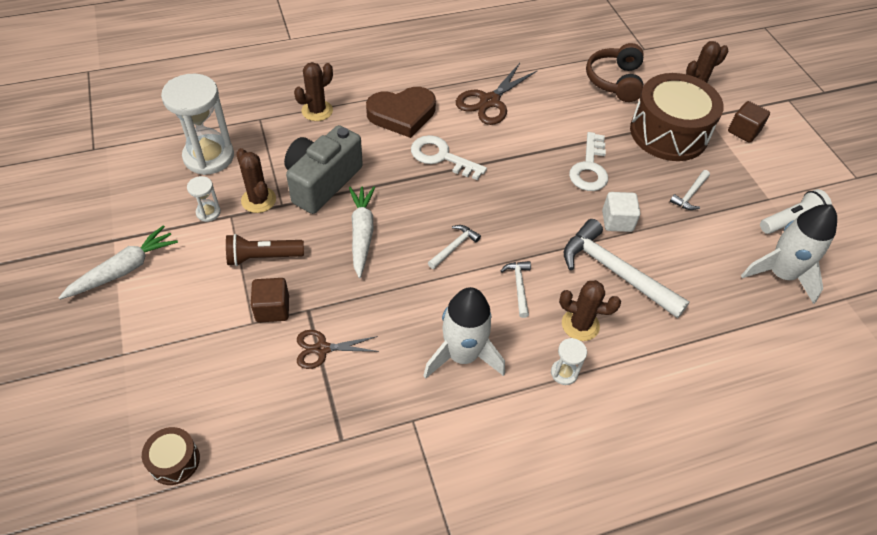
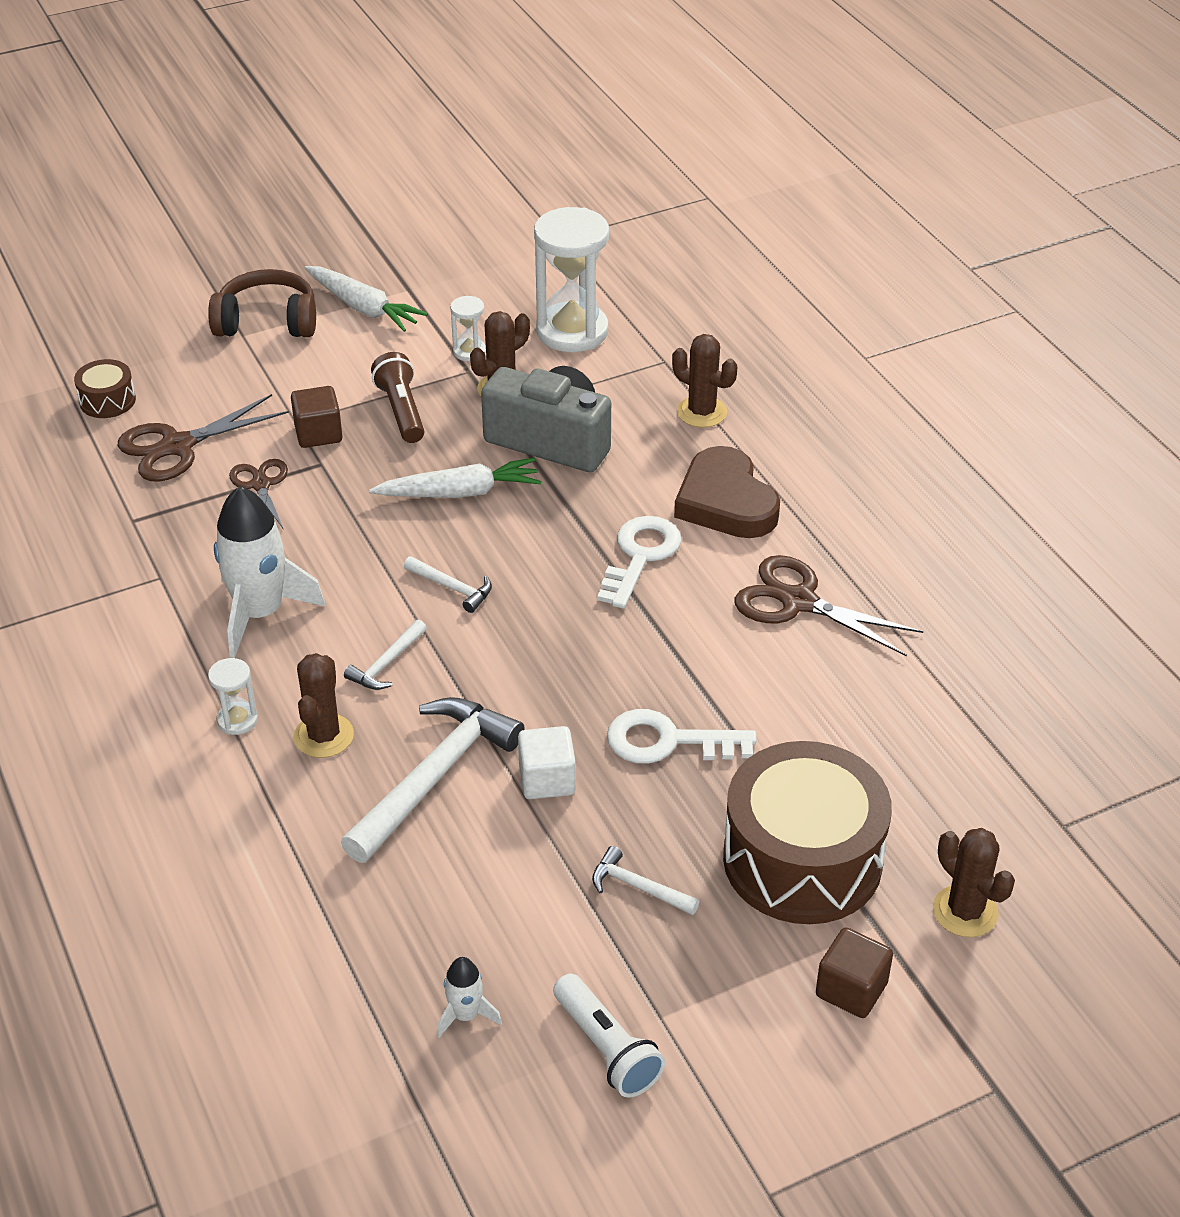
camera: 85 degrees right, 10 degrees down
white hammer [501,261,531,318] -> white hammer turned 135 degrees clockwise [344,620,427,690]
brown headphones [586,43,643,102] -> brown headphones moved to [208,269,316,337]
white rocket [741,204,837,304] -> white rocket [437,957,502,1038], size x0.48
none -> brown scissors [118,394,289,482]

